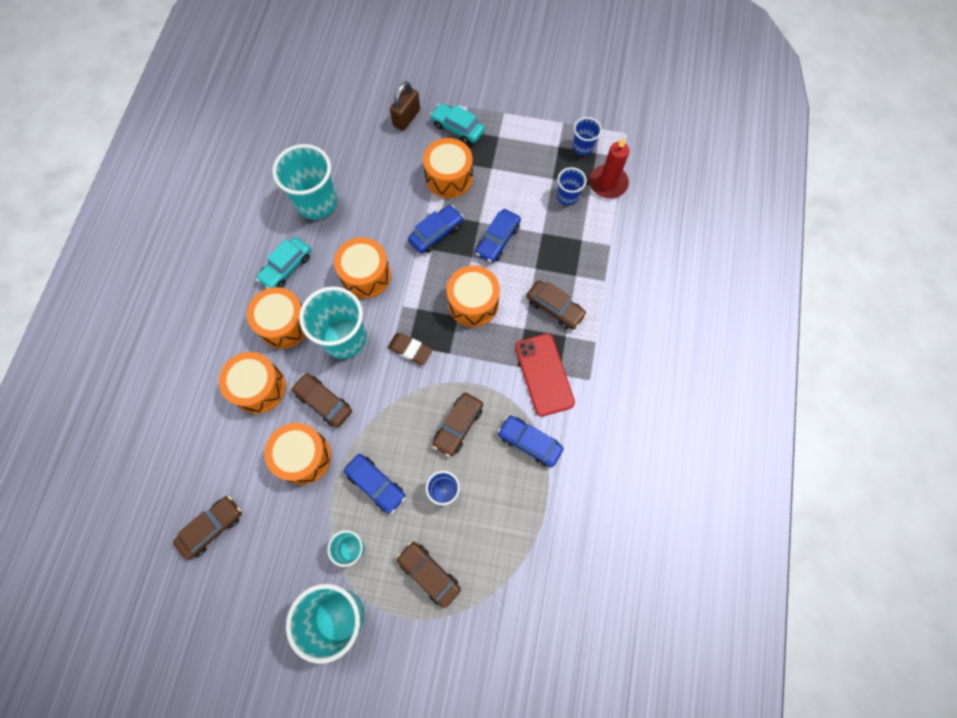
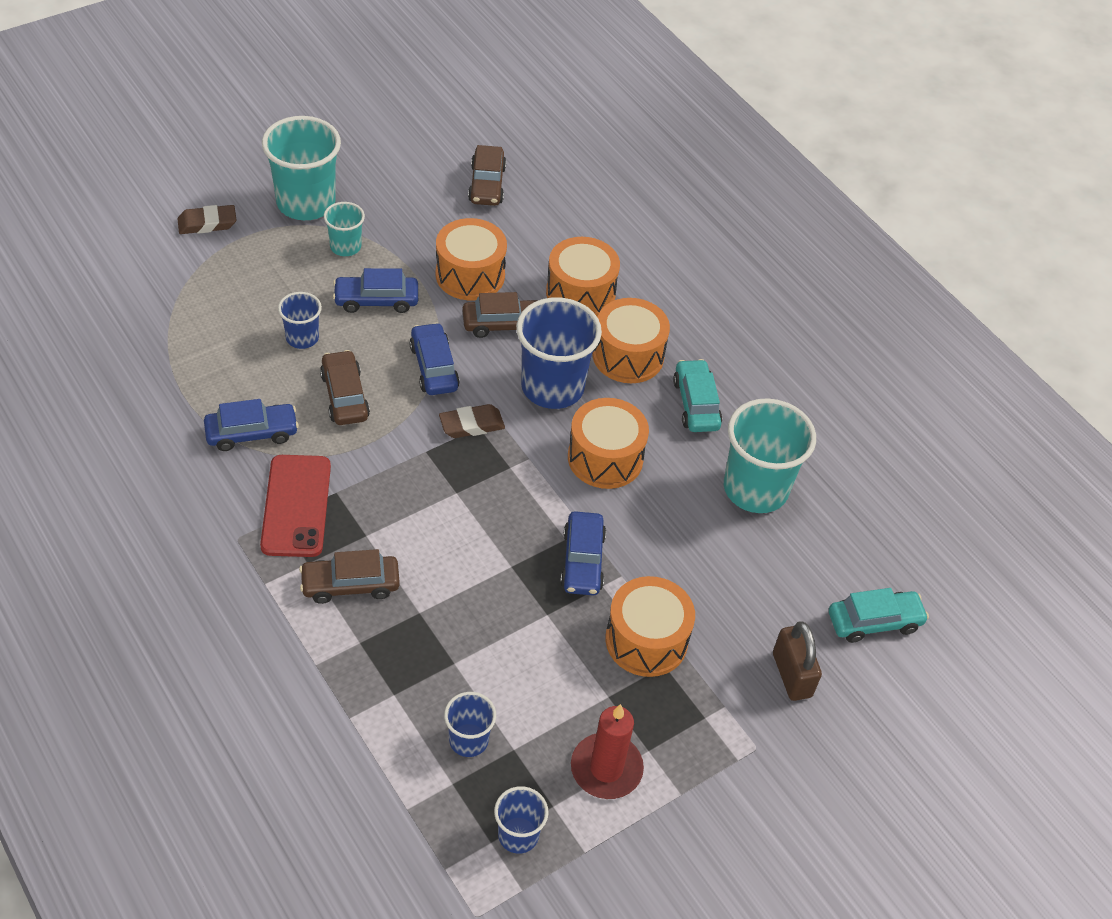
camera: 130 degrees right, 20 degrees down
turquoise cup [299,286,367,359] -> blue cup [516,297,602,409]
brown car [396,541,461,608] -> none
turquoise car [430,103,485,144] -> turquoise car moved to [829,588,929,643]
orange drum [446,265,500,327] -> none
blue car [475,209,521,263] -> blue car moved to [409,322,460,395]
red phone [515,334,575,417] -> red phone turned 60 degrees clockwise [260,455,331,557]
red candle [589,137,630,198] -> red candle moved to [571,704,644,799]
none -> brown eraser [178,205,237,234]

